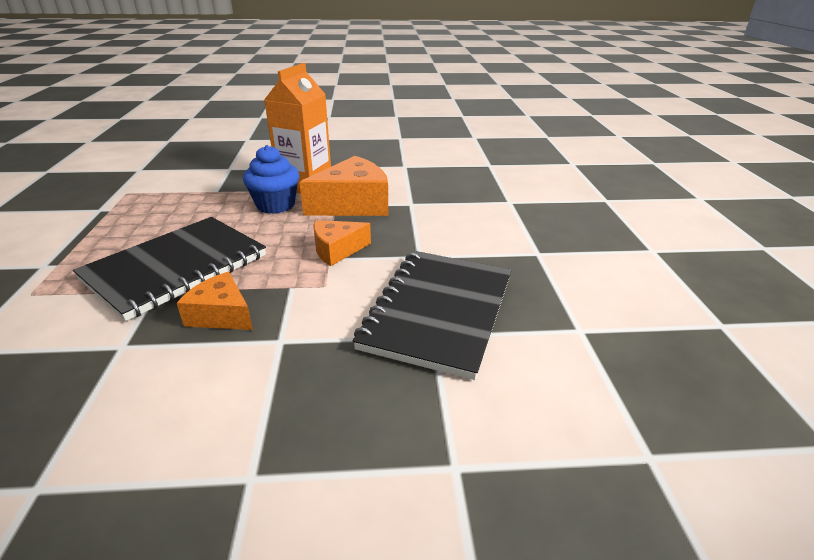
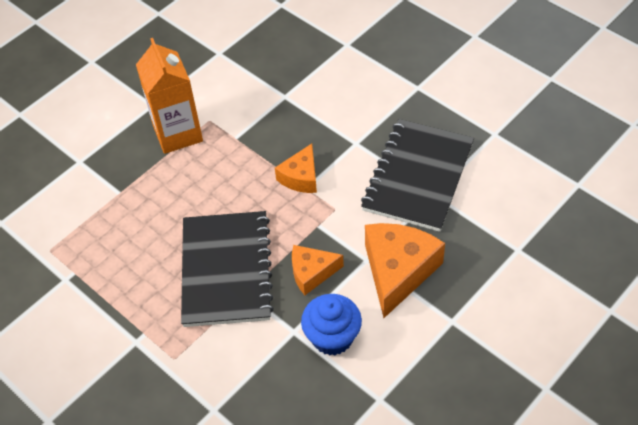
camera: 40 degrees left, 20 degrees up
blue cupcake [243,145,300,214] -> blue cupcake moved to [301,294,362,356]
orange cheese [299,156,388,216] -> orange cheese moved to [365,223,445,318]
black notebook [353,251,512,380] -> black notebook turned 45 degrees clockwise [361,119,474,232]

